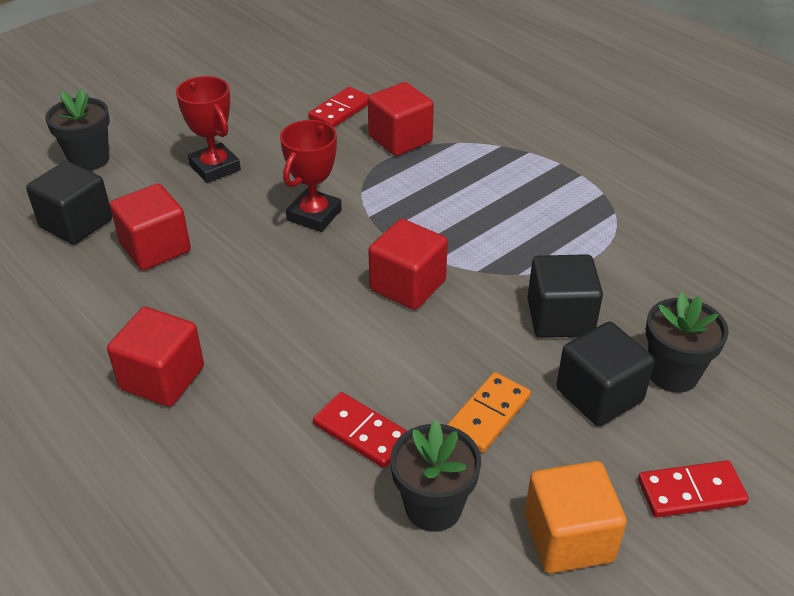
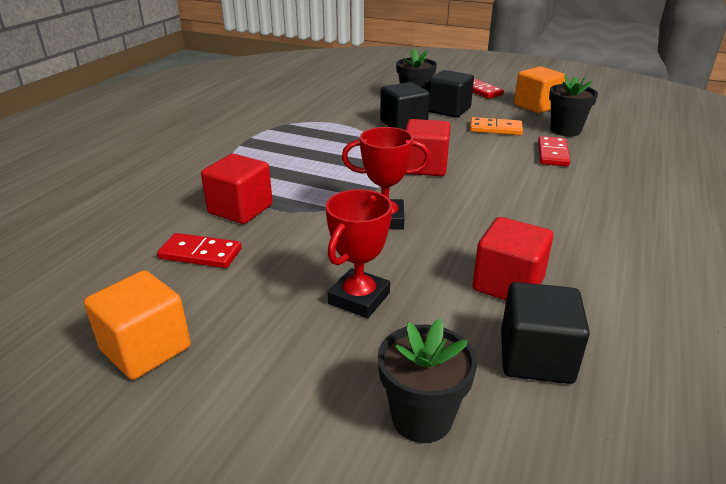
camera: 115 degrees left, 10 degrees down
red cube [107,307,204,407] -> none
none -> orange cube [84,270,191,380]

